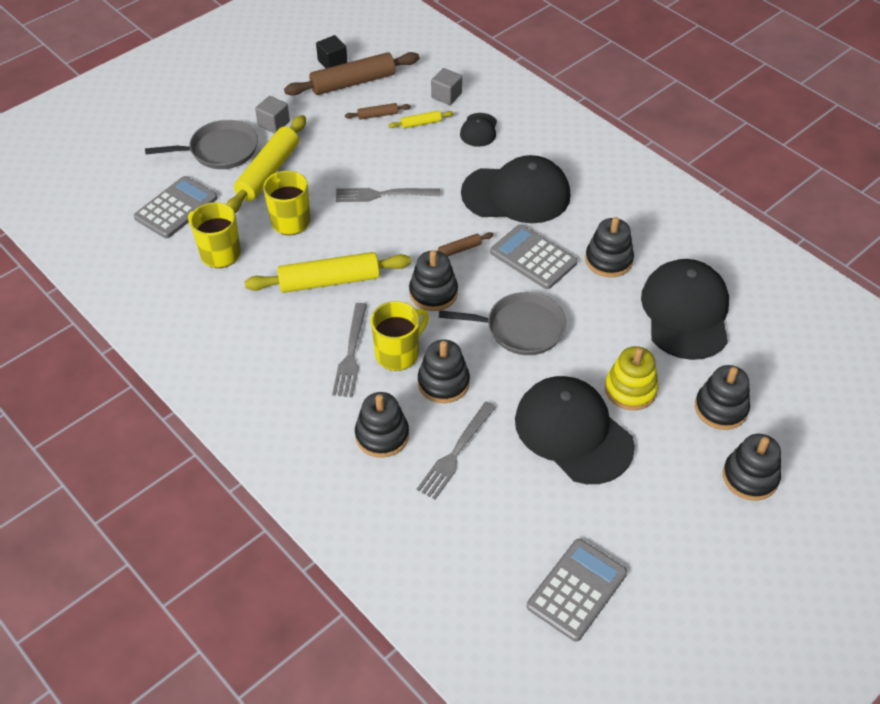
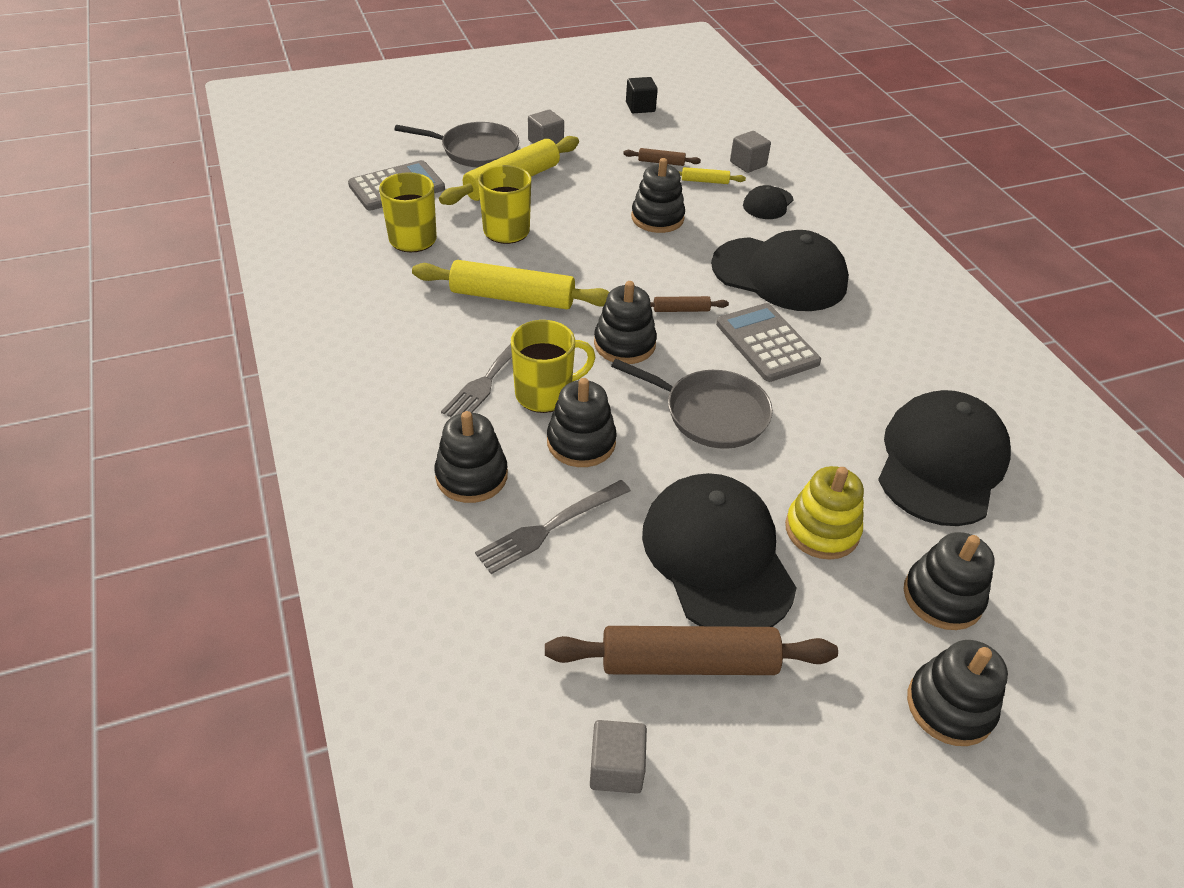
camera: 20 degrees right, 5 degrees down
brown rolling pin [284,52,419,96] -> brown rolling pin moved to [545,626,838,675]
grey fork [336,188,440,202] -> none
grey calculator [527,539,627,642] -> grey cube [590,720,647,794]
black stacking toy [585,217,634,277] -> black stacking toy moved to [631,158,685,233]

